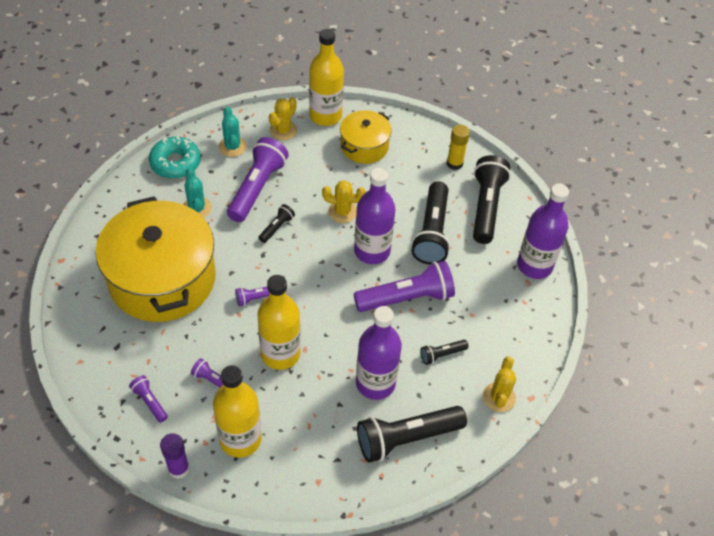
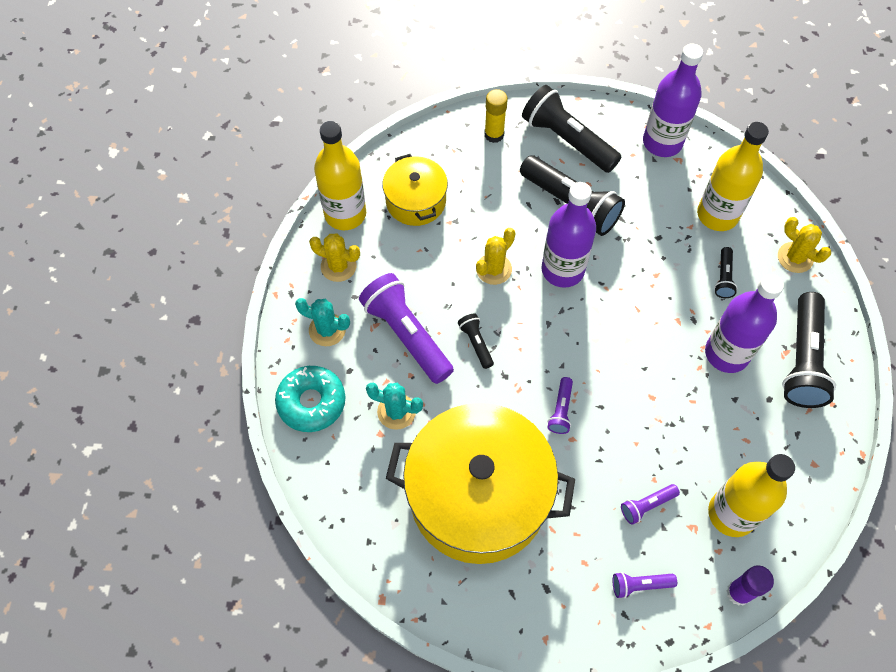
camera: 55 degrees left, 10 degrees up
yellow bottle [257,275,301,370] -> yellow bottle moved to [697,122,769,231]
yellow cactus [269,97,297,140] -> yellow cactus turned 45 degrees counterclockwise [309,233,360,282]
purple flashlight [354,261,455,312] -> none

